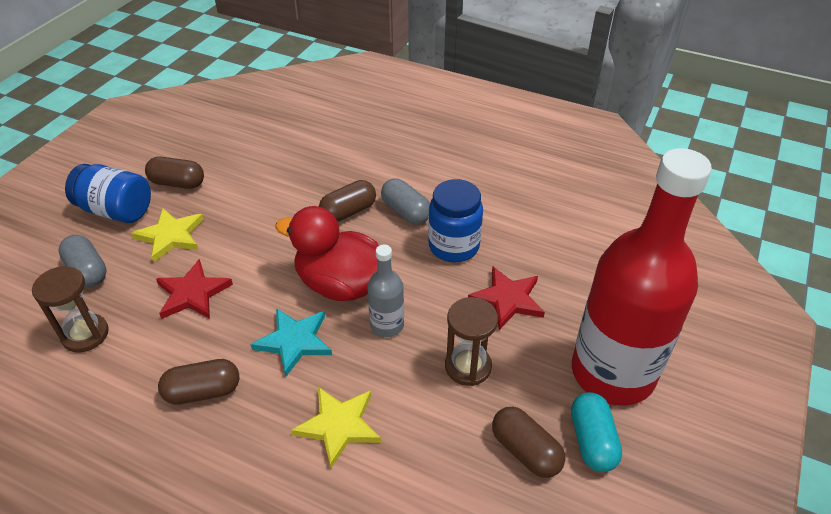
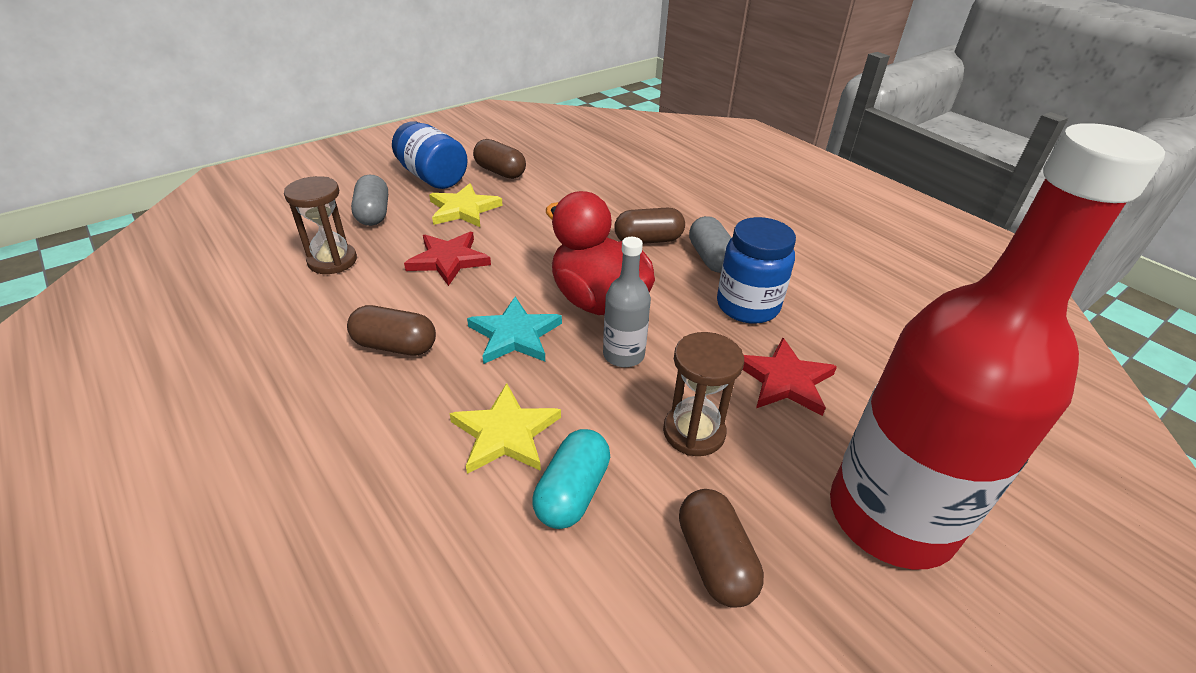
camera: 25 degrees right, 5 degrees down
turquoise capsule [571,392,622,472] -> turquoise capsule moved to [533,429,610,529]

